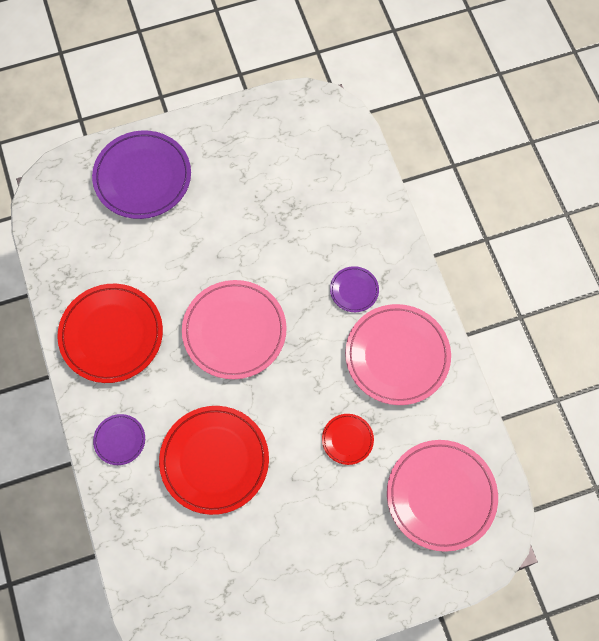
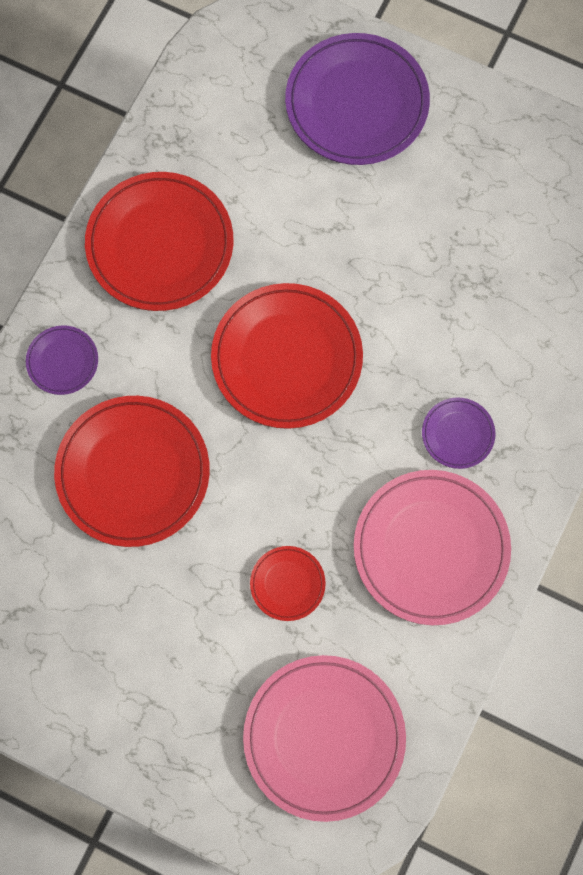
camera: 45 degrees right, 5 degrees up
pink plate [182,280,287,379] -> red plate [211,283,363,429]

